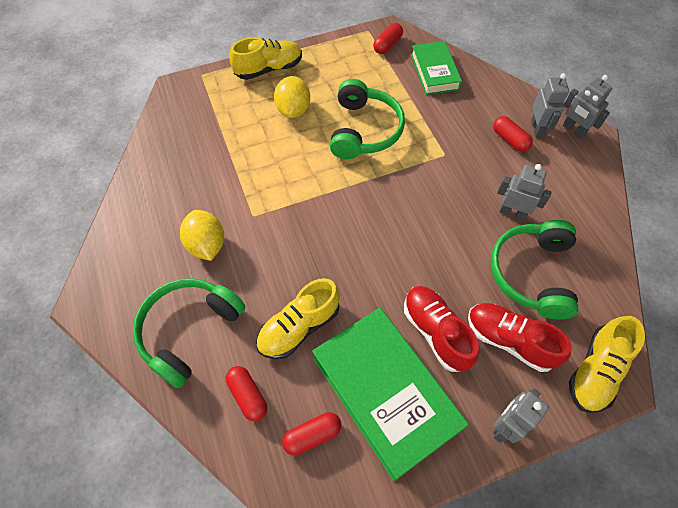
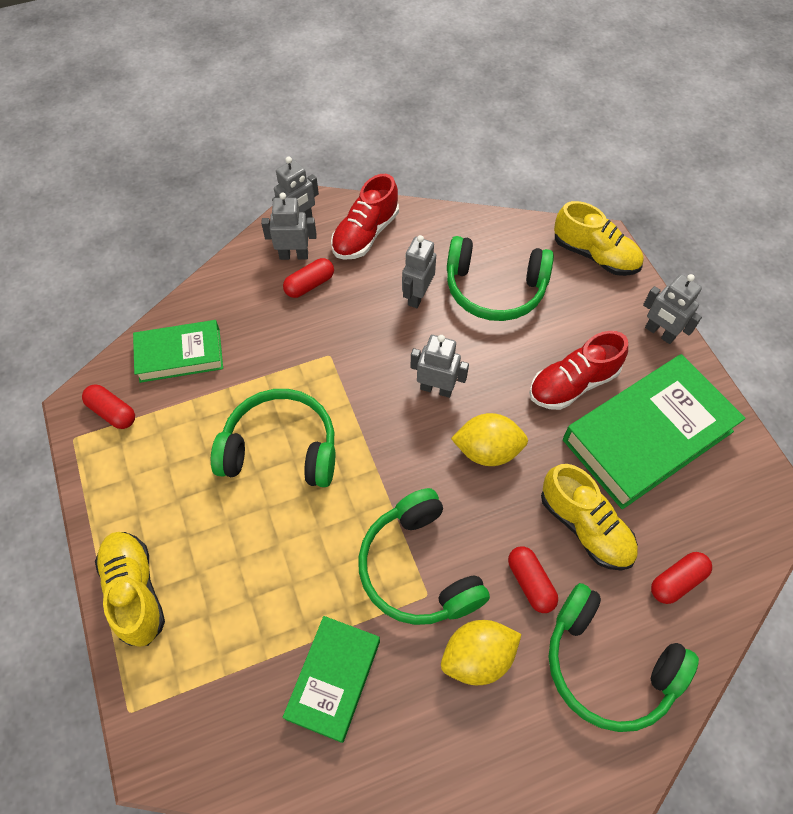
camera: 90 degrees left, 0 degrees up
yellow lemon [274,76,310,118] -> yellow lemon moved to [451,413,528,466]
red capsule [282,412,341,456] -> red capsule moved to [508,546,558,613]
red shoe [468,303,572,372] -> red shoe moved to [331,174,399,260]
none -> green book [283,616,380,743]
none -> green headphones [358,488,490,625]
none -> grey robot [410,335,469,398]

